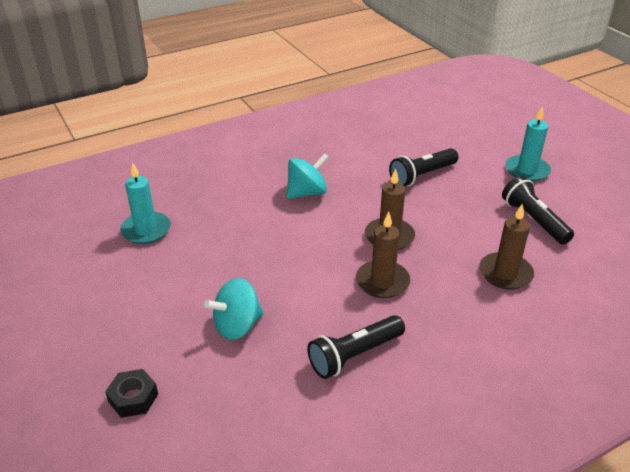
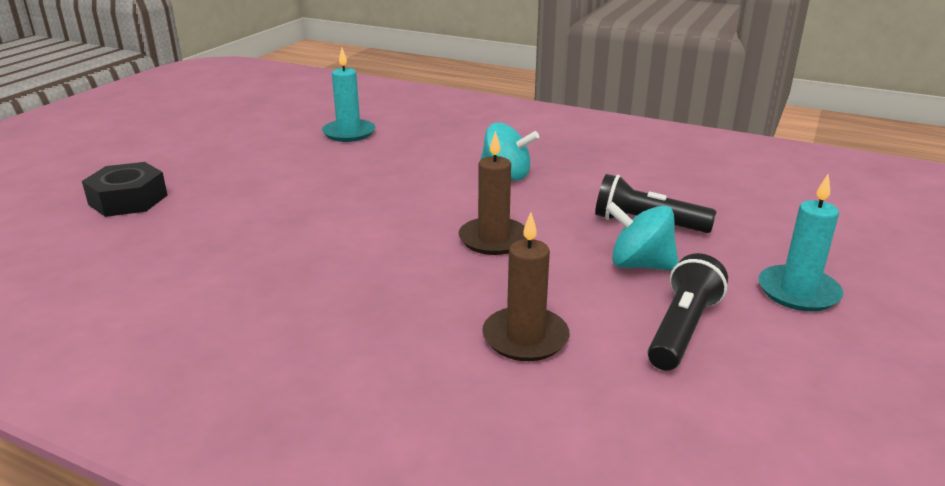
camera: 55 degrees right, 10 degrees down
black nut [105,369,158,418] -> black nut [82,162,168,217], size x1.53
turquoise spinning top [204,278,264,340] -> turquoise spinning top moved to [606,201,678,271]
black flashlight [307,315,405,379] -> none
brown candle [356,212,410,298] -> none

